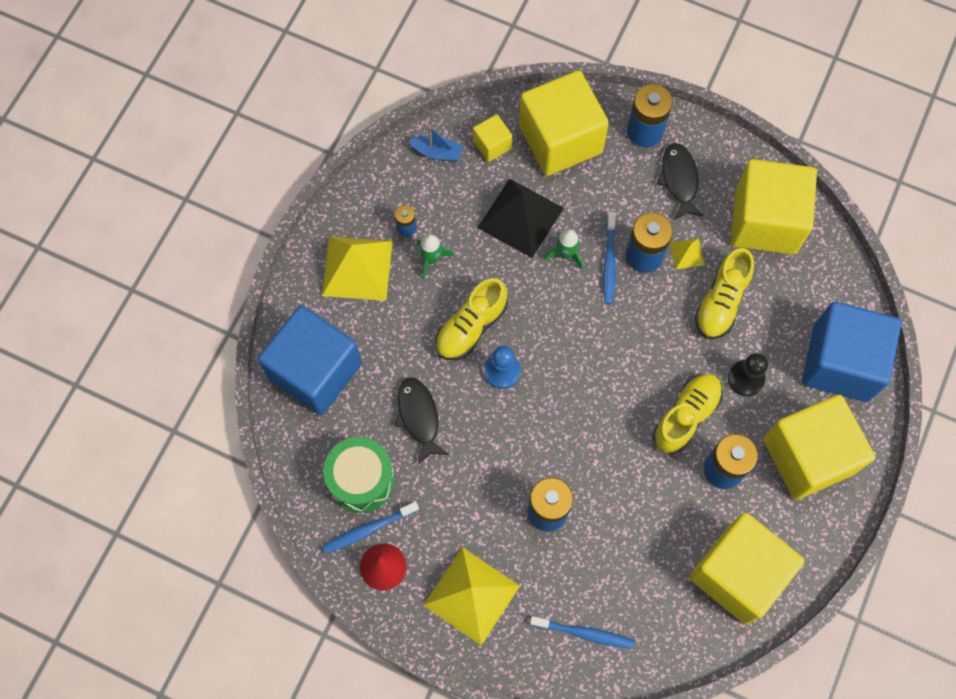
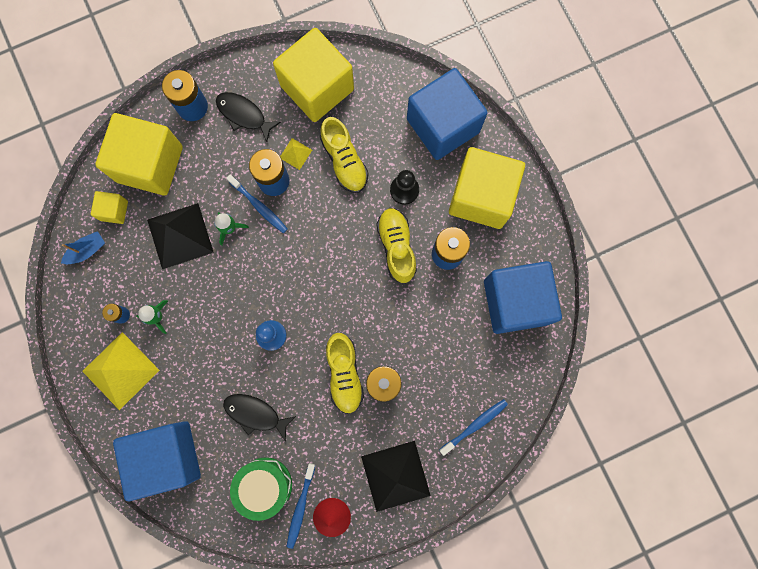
camera: 50 degrees left, 10 degrees up
yellow pyramid [423,547,520,645] -> black pyramid [361,441,431,512]
yellow shoe [436,278,508,360] -> yellow shoe moved to [326,333,364,414]
yellow cube [690,513,805,624] -> blue cube [484,261,562,334]

